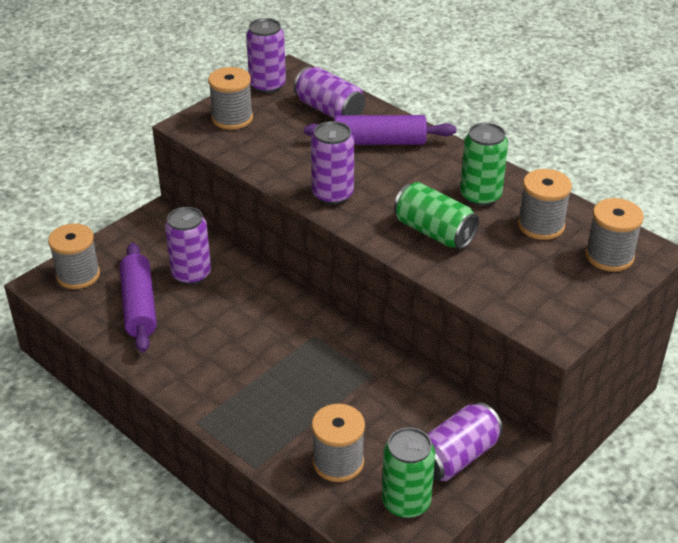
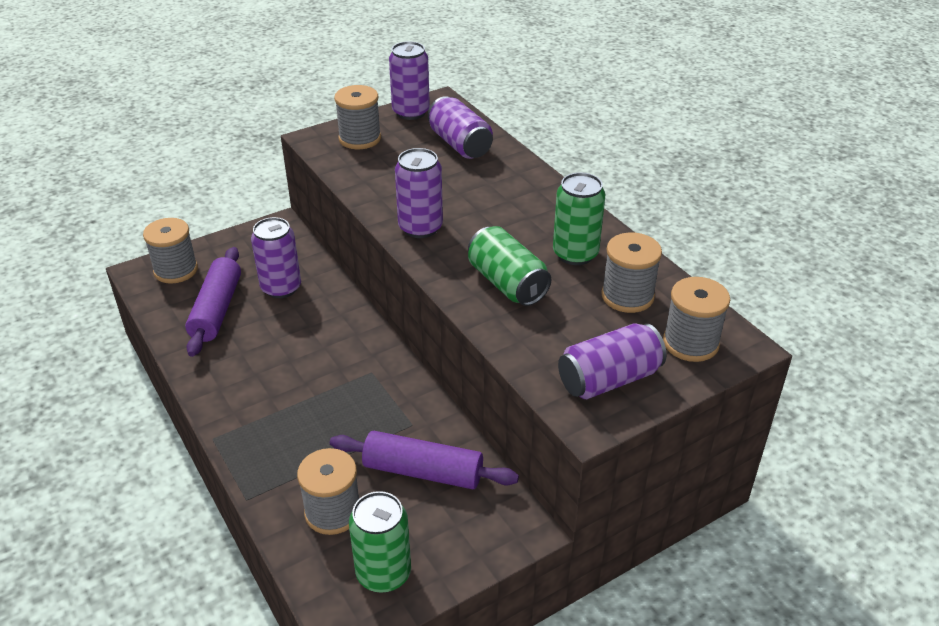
camera: 15 degrees right, 0 degrees up
purple rolling pin [304,115,456,145] -> purple rolling pin moved to [330,431,519,489]
purple can [427,402,503,481] -> purple can moved to [558,324,666,399]

